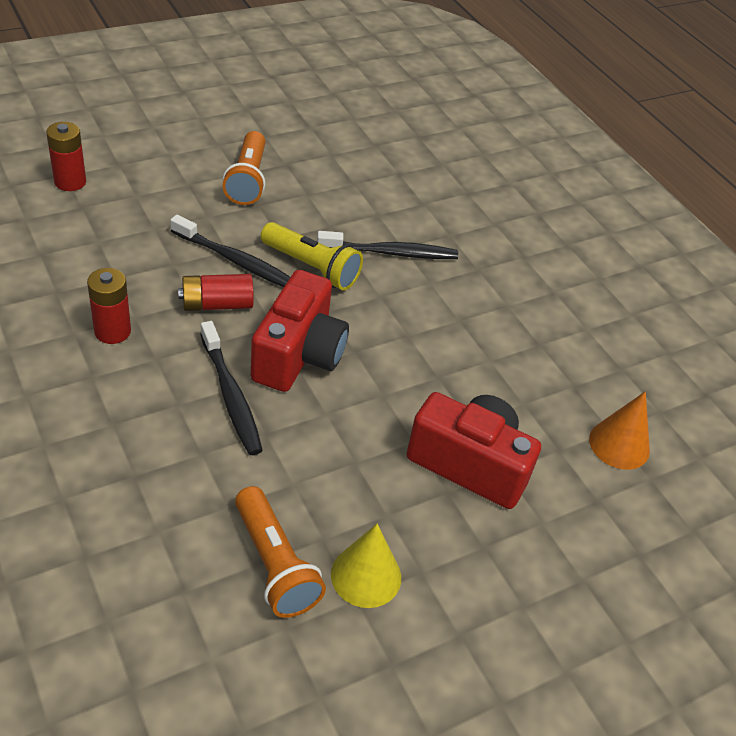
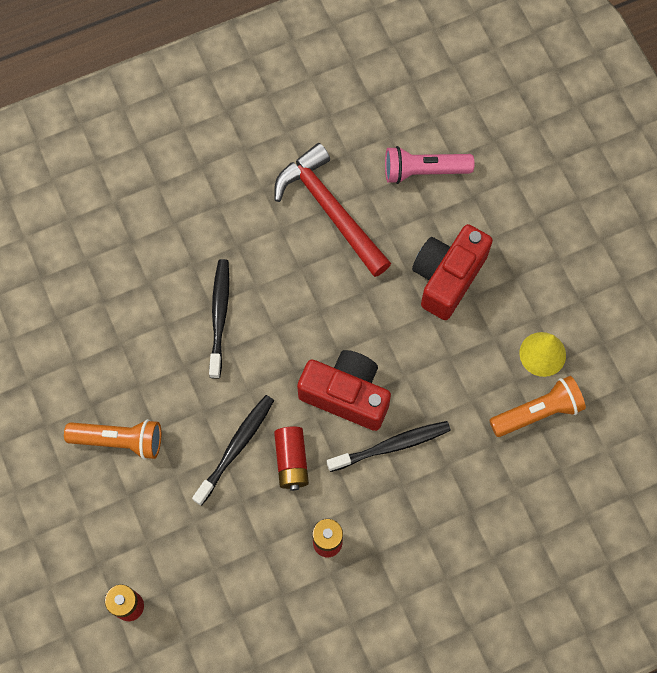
camera: 80 degrees left, 25 degrees up
yellow flashlight [261,222,363,290] -> none
orange cone [589,391,650,470] -> pink flashlight [385,146,474,184]
none -> red hammer [274,143,391,277]

